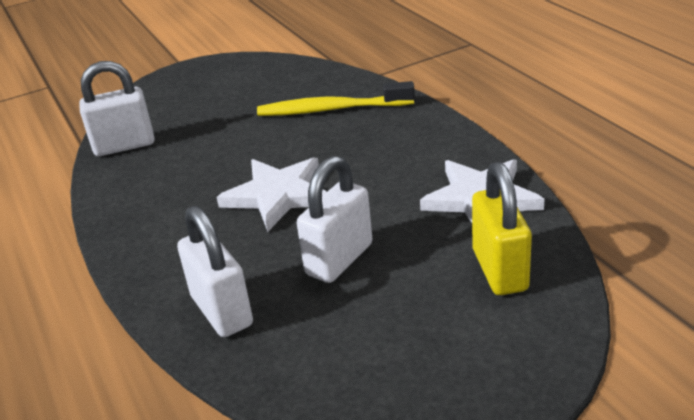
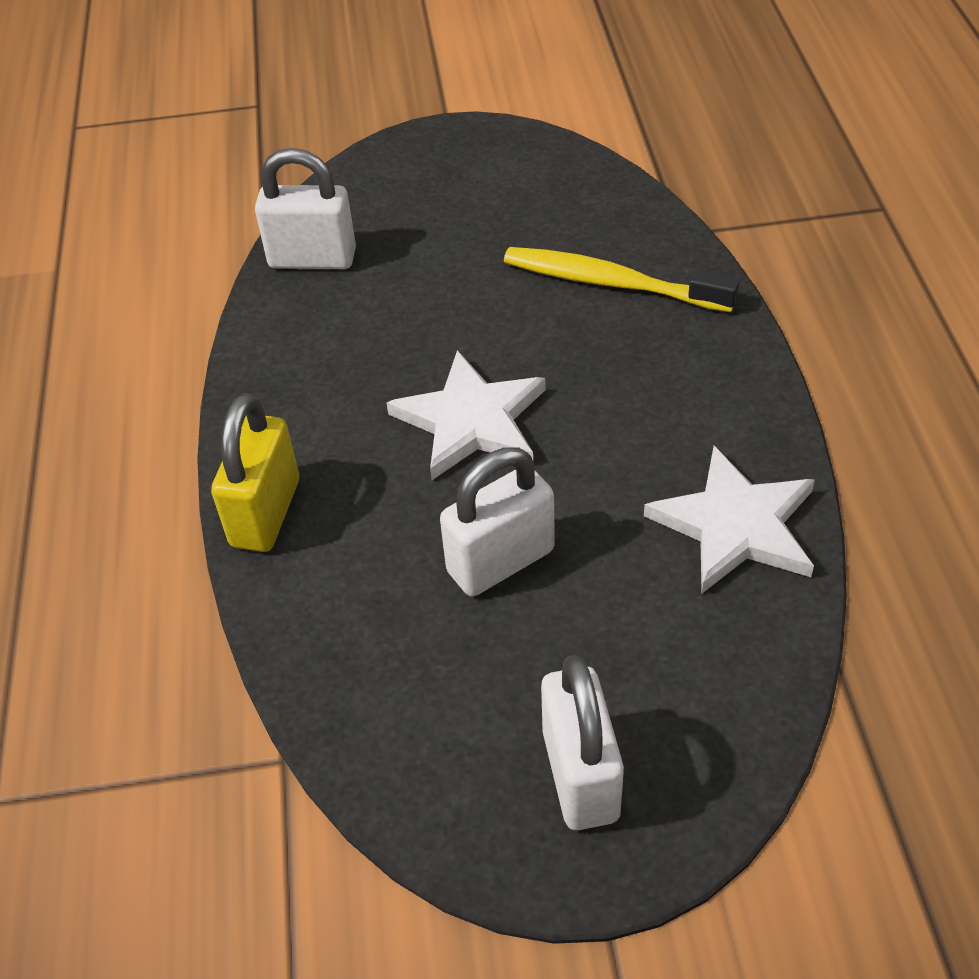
camera: 20 degrees right, 15 degrees up
white padlock [177,206,253,337] -> white padlock moved to [541,655,624,830]
yellow padlock [472,162,532,295] -> yellow padlock moved to [211,393,299,552]

